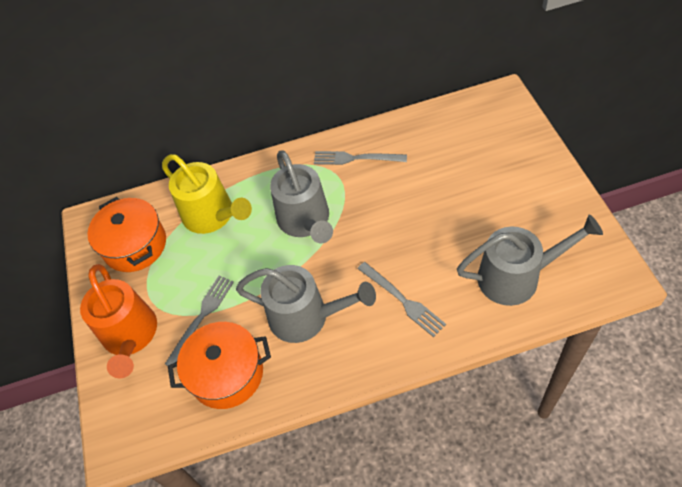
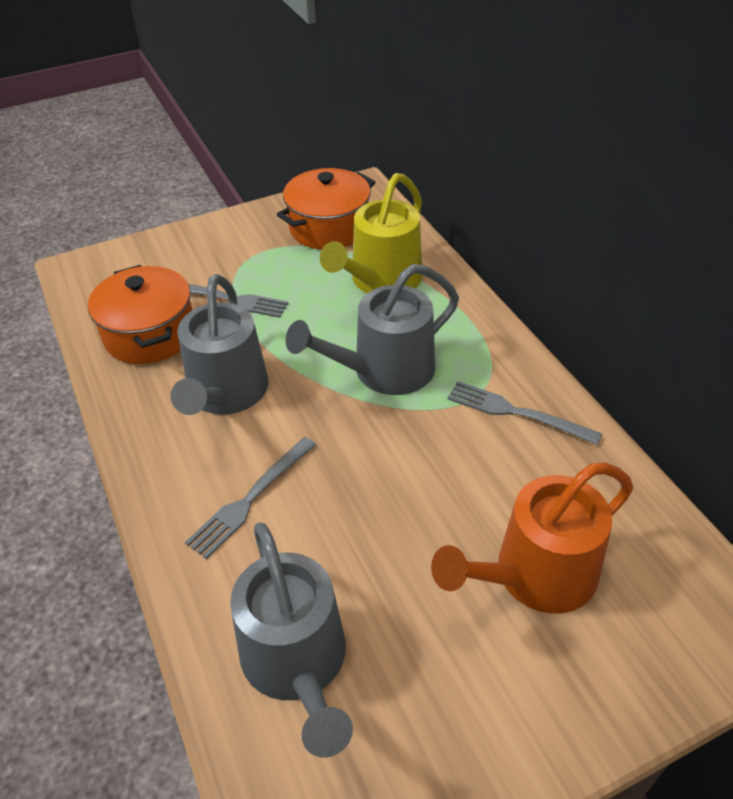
camera: 75 degrees right, 10 degrees down
orange watering can [80,264,157,378] -> orange watering can moved to [431,463,633,614]
grey fork [314,151,407,165] -> grey fork turned 60 degrees counterclockwise [447,381,602,445]

